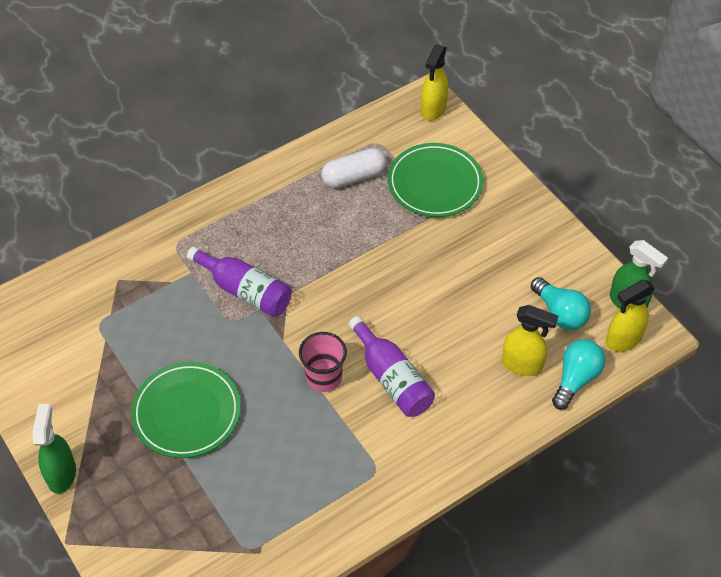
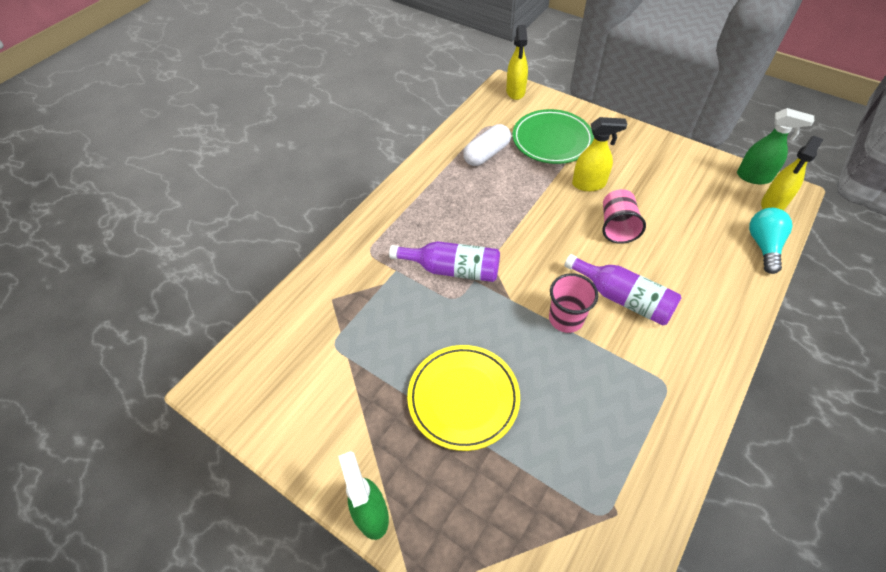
camera: 20 degrees left, 0 degrees up
green plate [131,362,241,458] -> yellow plate [407,345,520,451]
yellow spray bottle [502,305,558,376] -> yellow spray bottle moved to [572,117,627,191]
turquoise light bulb [531,277,591,330] -> none
none -> pink cup [602,189,646,244]

